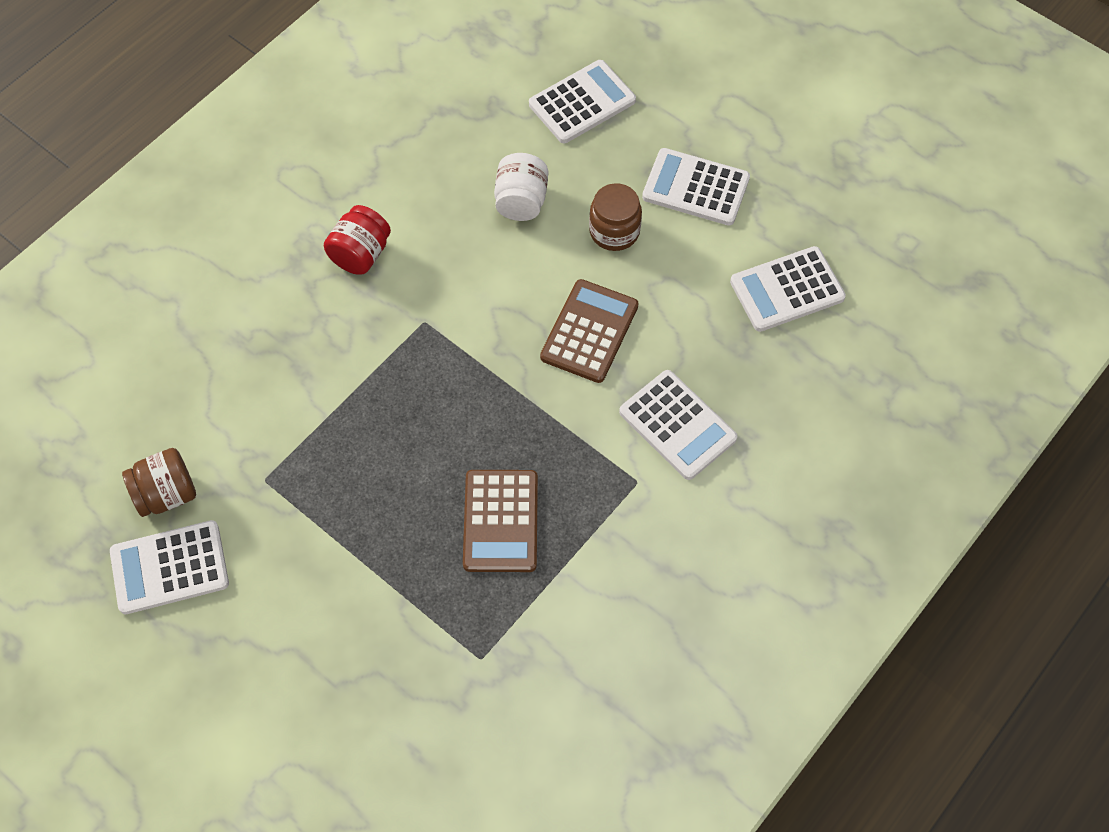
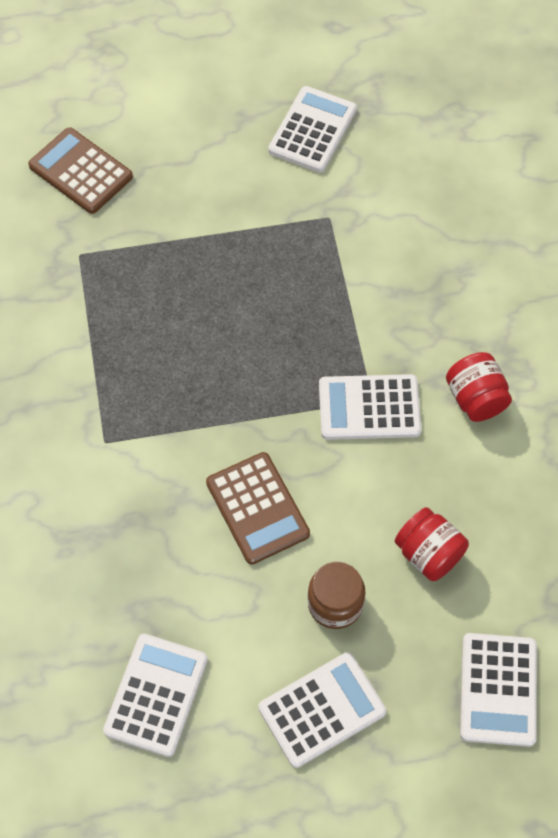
camera: 130 degrees right, 0 degrees up
brown jar [122,448,196,517] -> none
brown calculator [463,470,538,572] -> brown calculator moved to [28,127,133,214]
white jar [494,153,548,221] -> red jar [395,507,469,581]
white calculator [619,370,737,480] -> white calculator moved to [319,374,422,440]

